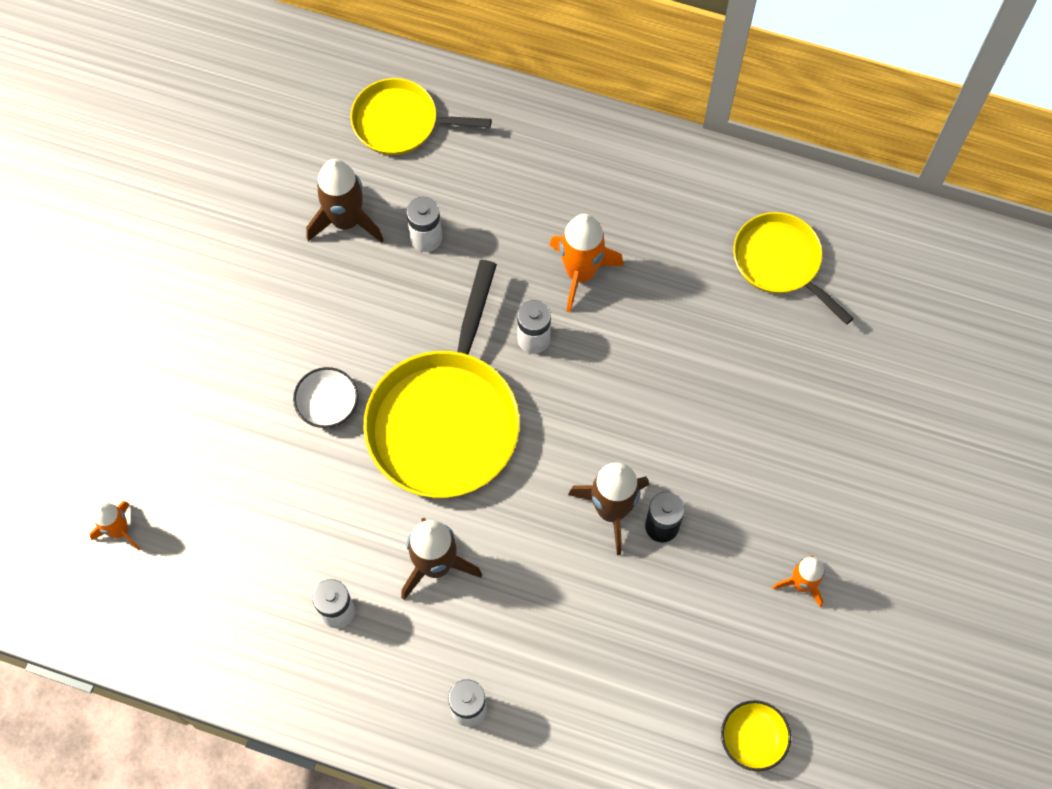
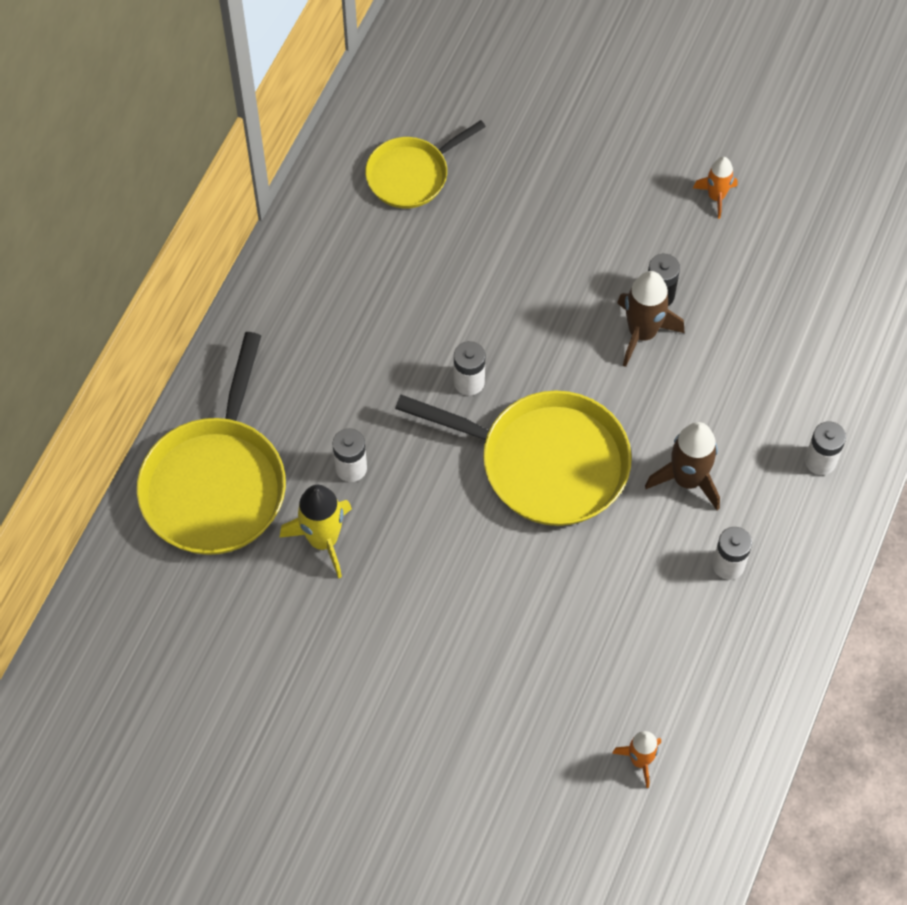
camera: 85 degrees left, 5 degrees down
white bowl [293,367,358,428] -> none
brown rocket [306,159,384,243] -> yellow rocket [280,485,352,579]
yellow pan [350,78,491,155] -> yellow pan [137,332,286,555], size x1.68
orange rocket [549,214,624,312] -> none
yellow bowl [721,700,791,771] -> none

